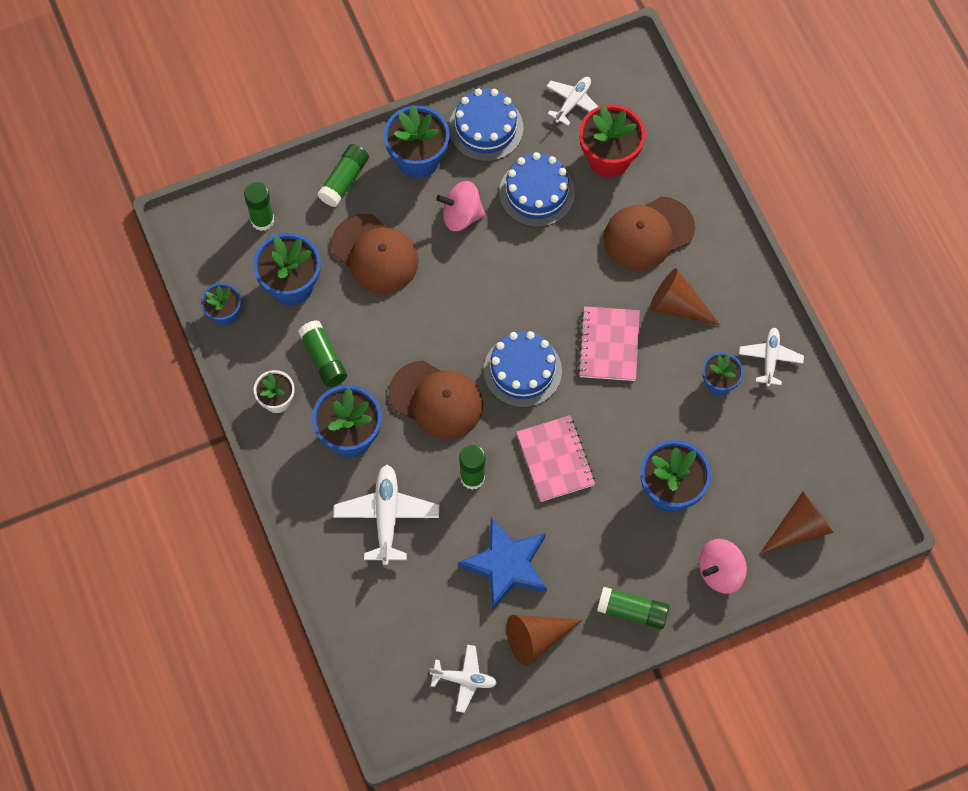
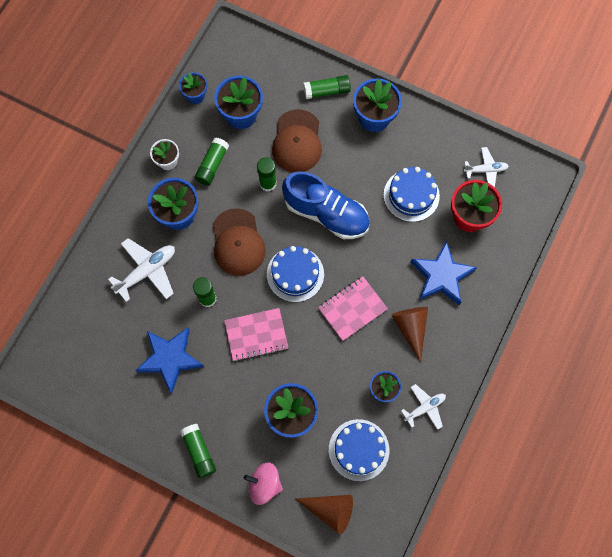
camera: 50 degrees right, 5 degrees up
green glue stick [244,182,274,231] -> green glue stick moved to [257,157,276,192]
white plane [430,645,497,713] -> none
pink spinning top [436,181,485,231] -> none
blue cake [449,89,524,162] -> blue cake moved to [329,419,389,481]
brown cone [506,615,582,666] -> none
pink notebook [516,415,595,502] -> pink notebook turned 45 degrees clockwise [224,308,288,361]
brown cap [604,196,695,271] -> blue star [411,241,477,305]
none -> blue shoe [282,171,370,239]

